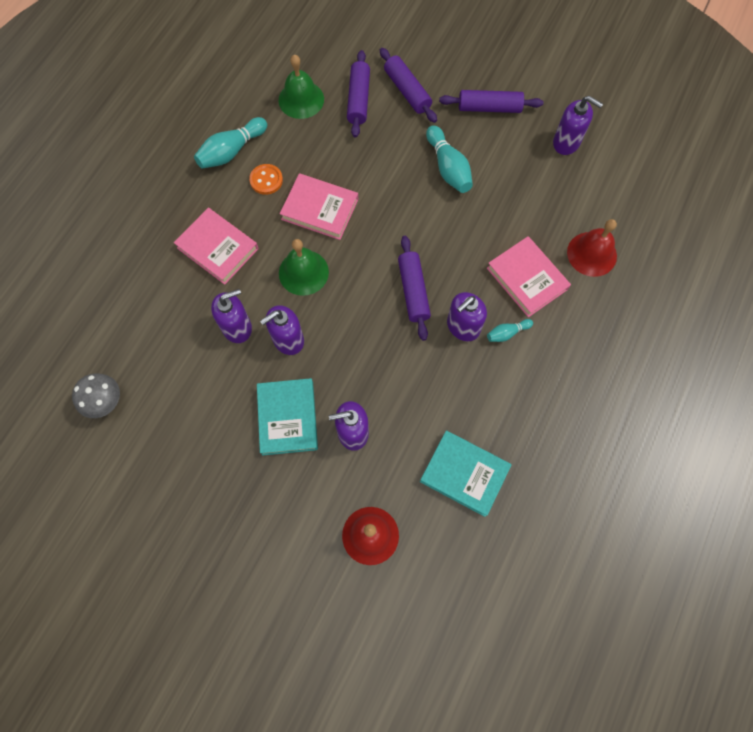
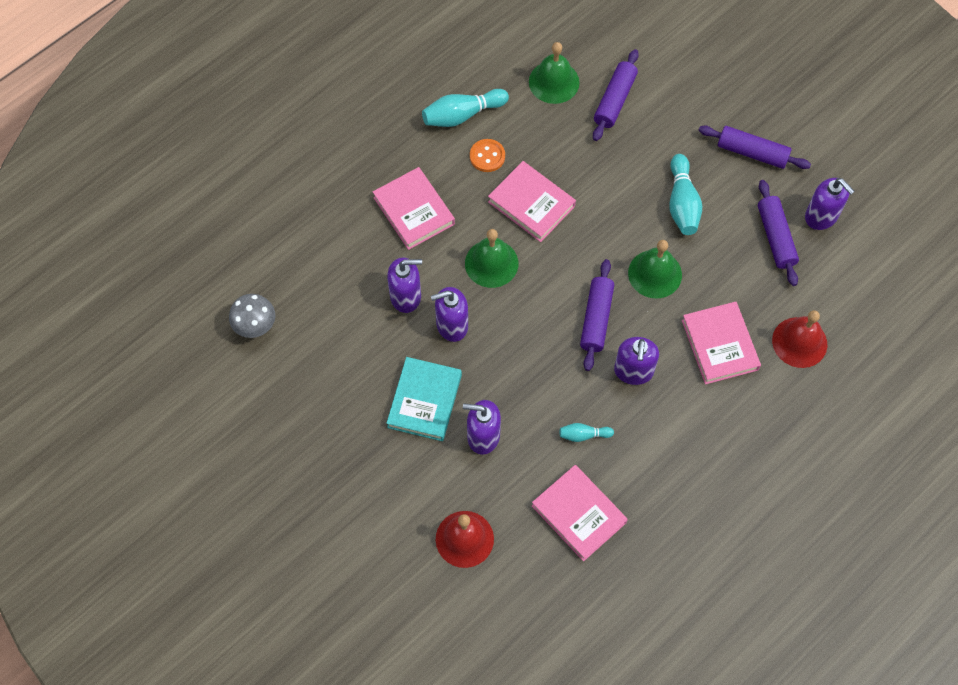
camera: 20 degrees right, 5 degrees down
purple rolling pin [380,48,437,123] -> purple rolling pin moved to [758,180,799,286]
turquoise book [420,431,512,517] -> pink book [532,465,628,561]
purple soap dispenser [447,292,487,341] -> purple soap dispenser turned 60 degrees counterclockwise [614,337,659,385]
turquoise bowling pin [487,319,533,342] -> turquoise bowling pin moved to [560,423,614,442]
none -> green bell [628,240,682,299]

